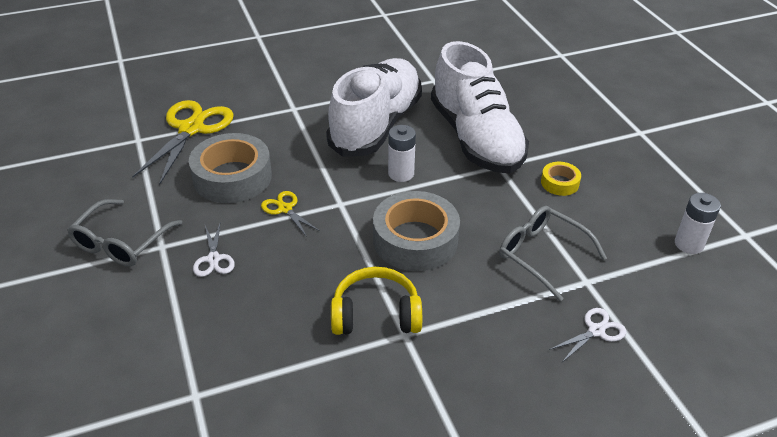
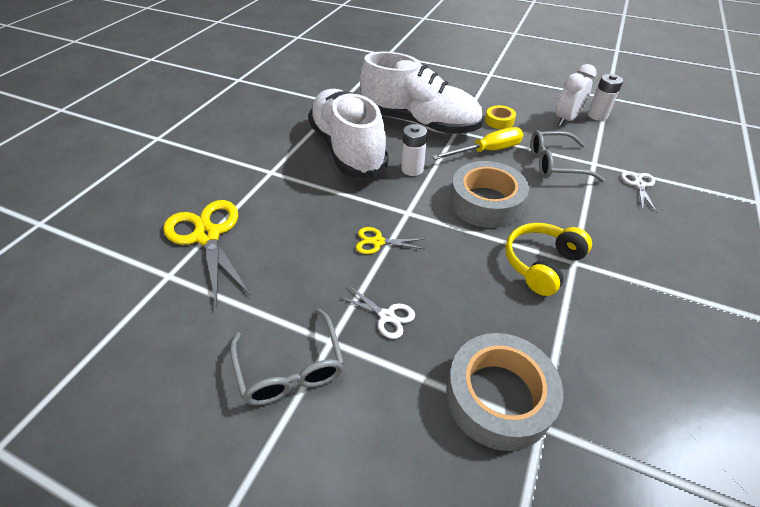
camera: 45 degrees left, 5 degrees up
grey tape [189,133,272,203] -> grey tape moved to [446,333,563,451]
none -> yellow screwdriver [432,127,524,160]
none -> white clock [556,64,597,126]

